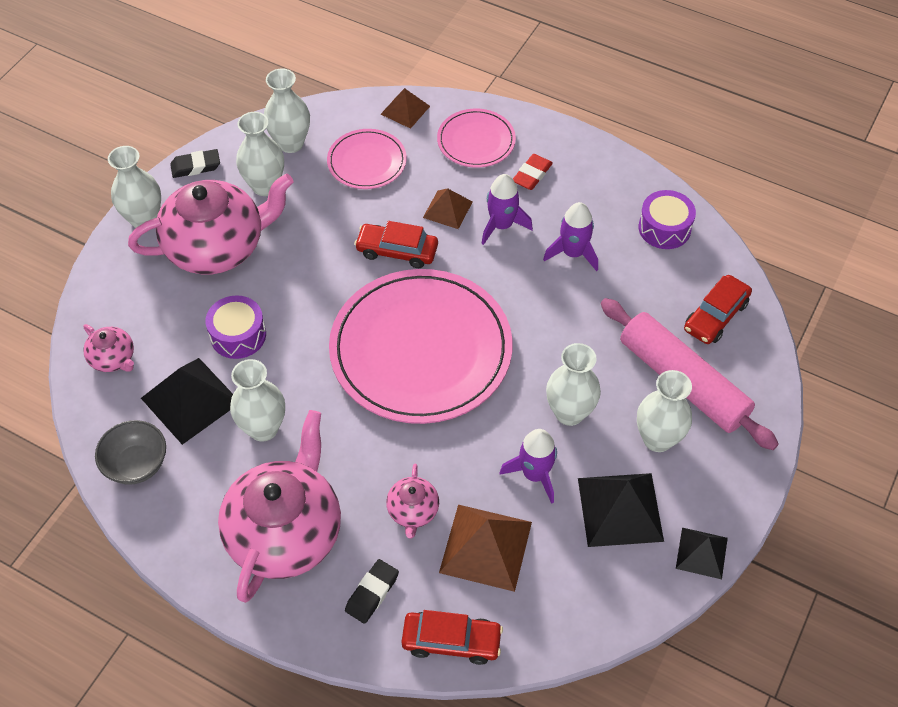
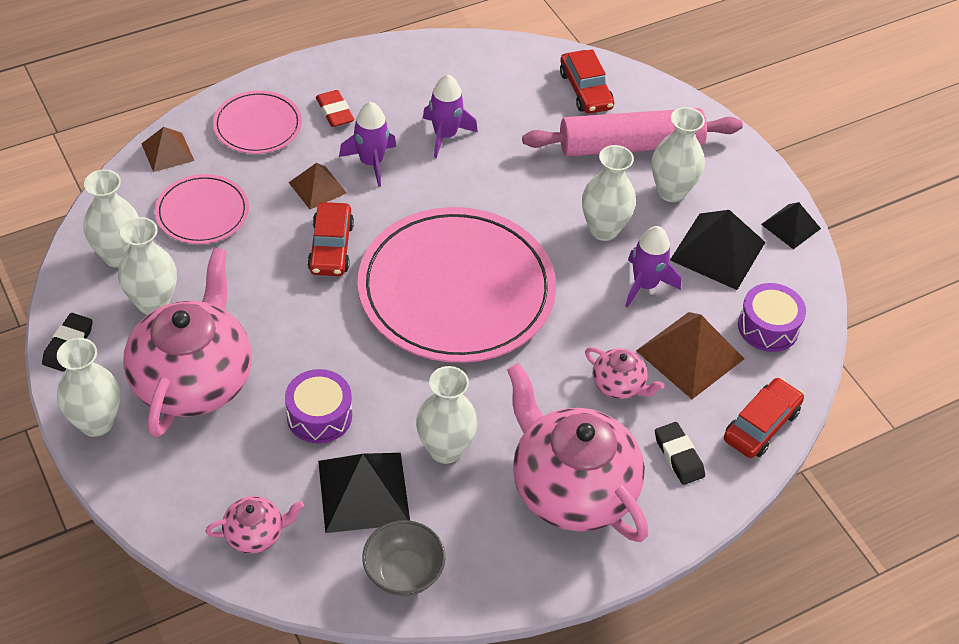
camera: 60 degrees left, 5 degrees down
red car [354,221,438,268] -> red car turned 45 degrees counterclockwise [307,202,354,276]
purple drum [638,190,696,249] -> purple drum moved to [738,283,806,352]

